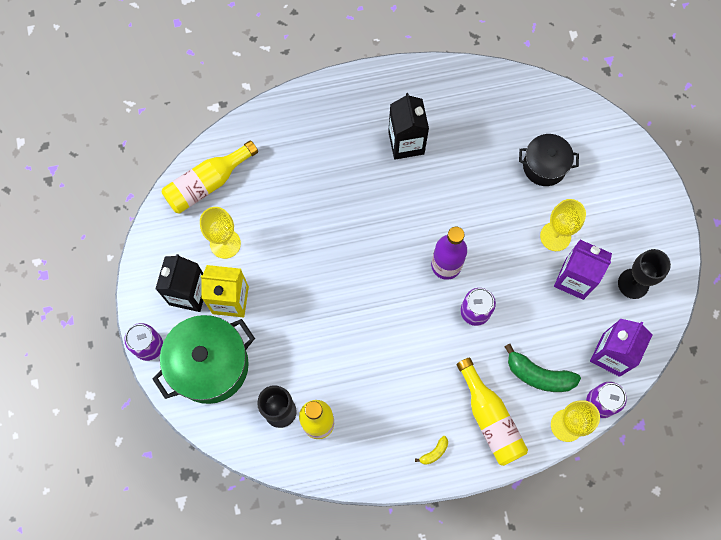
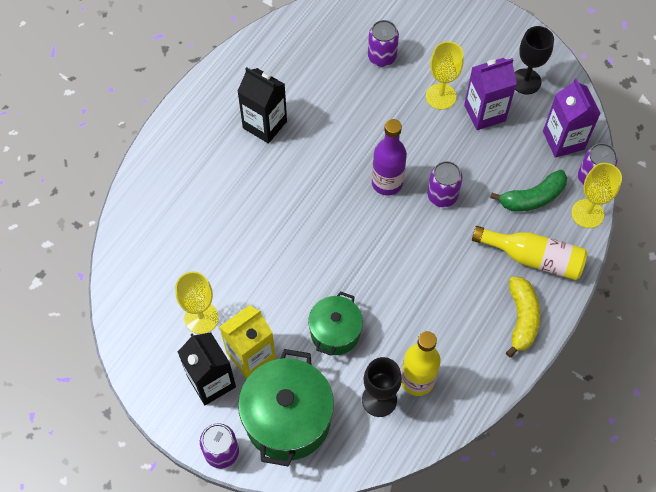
camera: 45 degrees left, 10 degrees down
yellow bottle [161,140,258,214] -> none
yellow banana [415,436,448,465] -> yellow banana [506,276,540,358], size x2.07
black pot [519,134,579,186] -> purple can [368,20,399,67]
none -> green pot [308,291,363,356]

